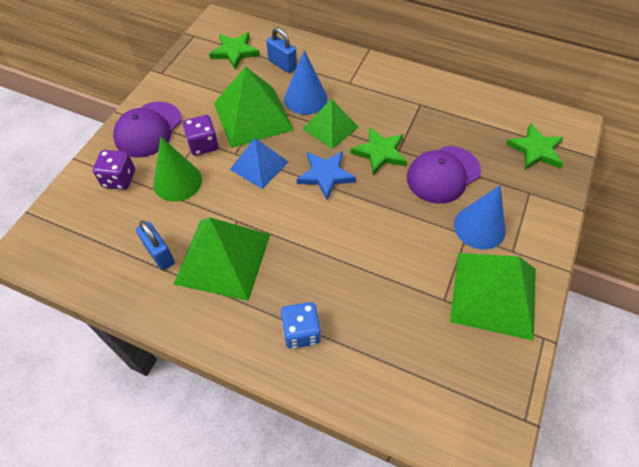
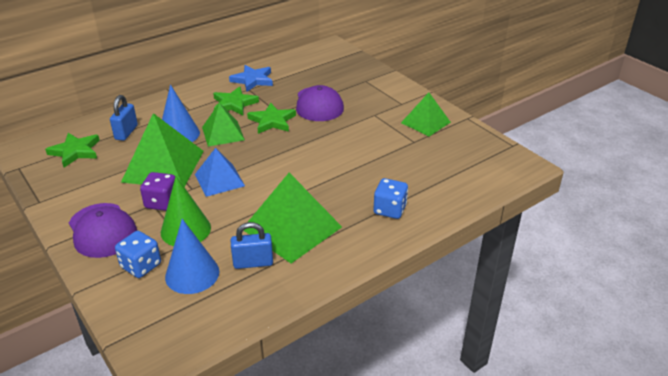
camera: 60 degrees left, 20 degrees down
purple dice [93,150,135,190] -> blue dice [115,231,161,278]
blue padlock [266,27,297,73] -> blue padlock turned 60 degrees counterclockwise [110,95,138,141]
blue star [297,151,356,200] -> blue star moved to [229,65,273,92]
green pyramid [450,253,536,341] -> green pyramid [401,92,451,137], size x0.62
blue cone [454,185,506,250] -> blue cone moved to [165,219,219,294]
green star [506,123,564,170] -> green star moved to [213,86,259,116]

